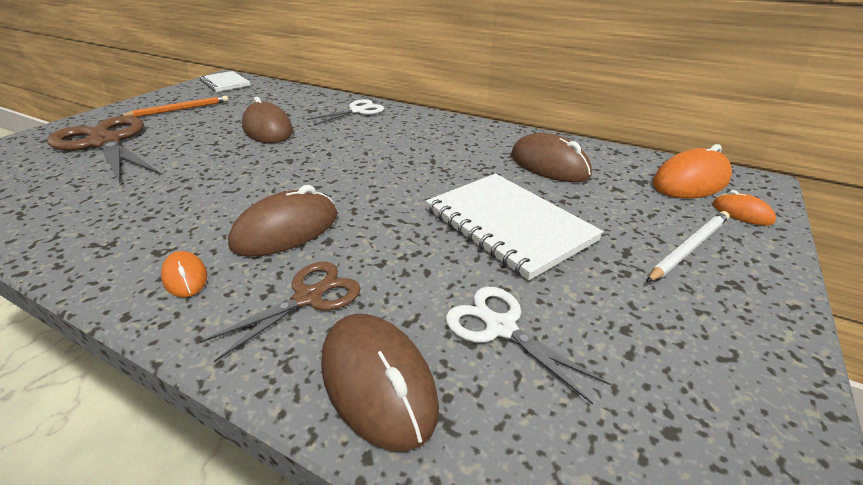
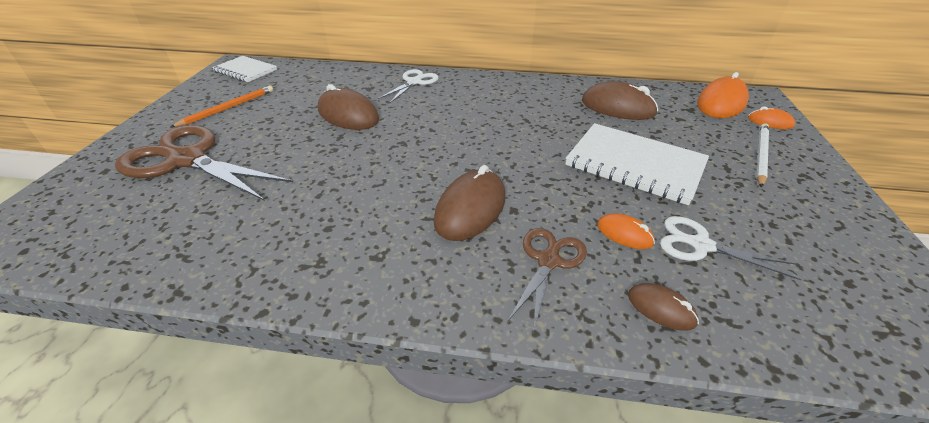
camera: 20 degrees left, 5 degrees up
orange mouse [161,251,207,297] -> orange mouse moved to [597,213,655,249]
brown mouse [321,314,439,451] -> brown mouse [628,283,699,330], size x0.53

